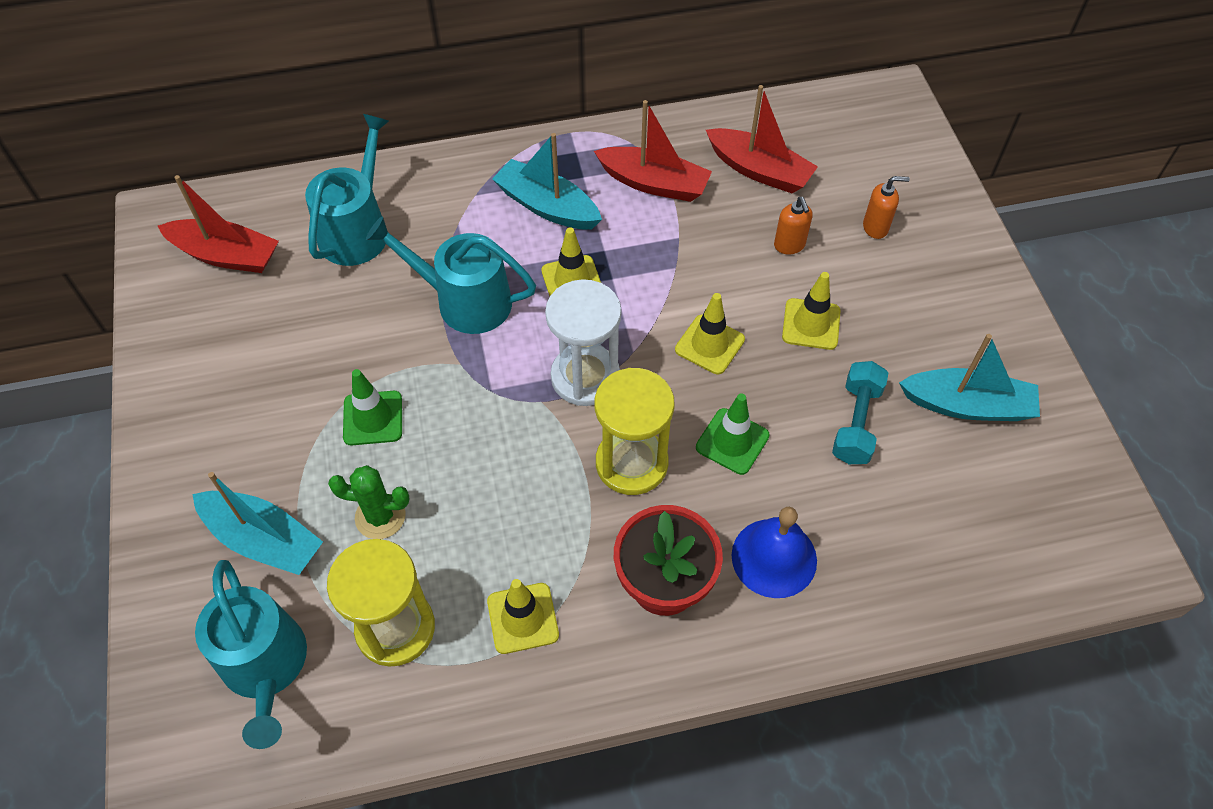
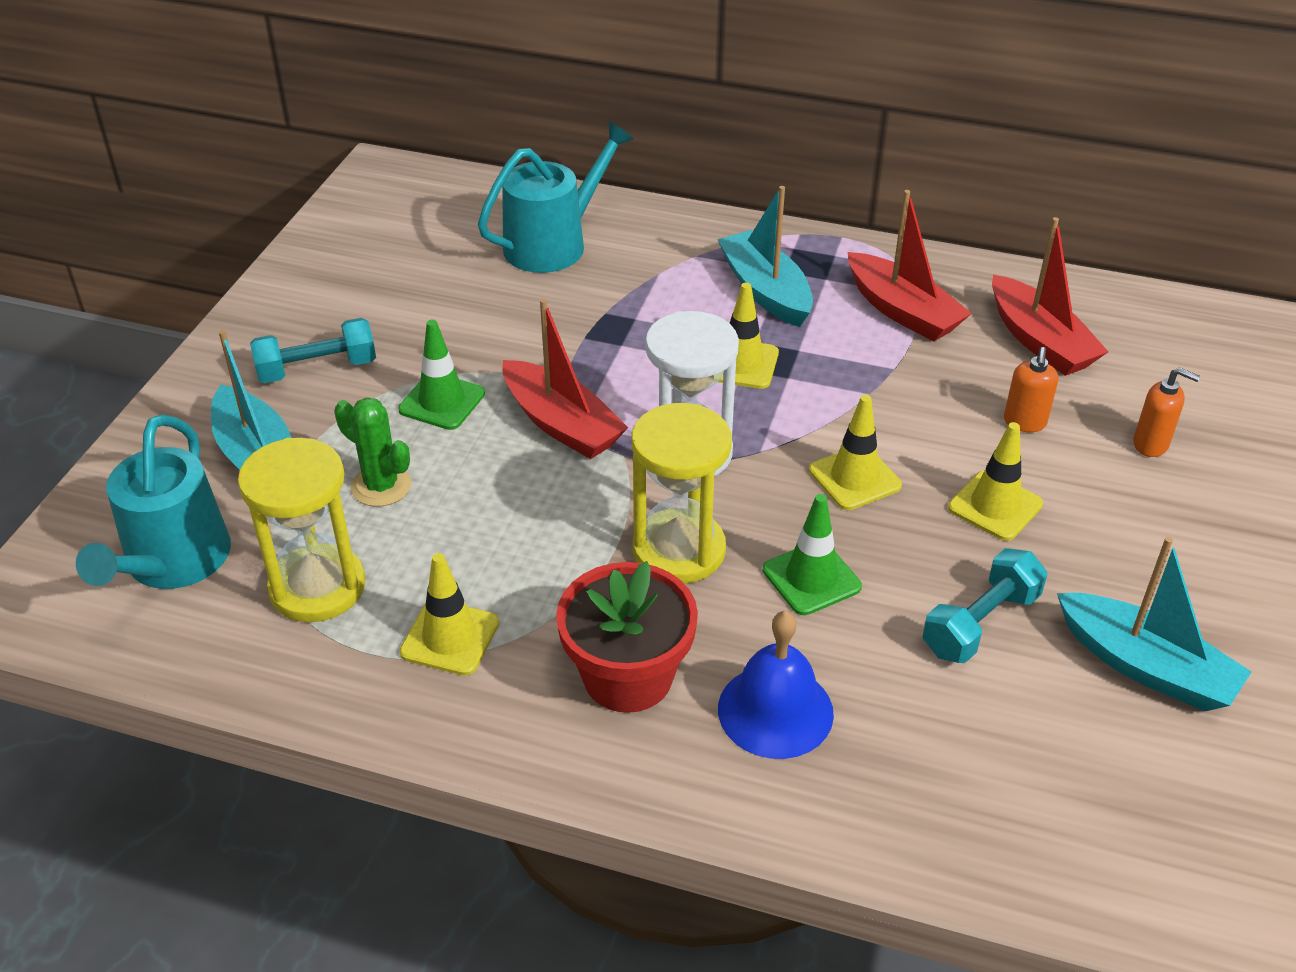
camera: 30 degrees right, 15 degrees down
red boat [158,175,279,273] -> red boat moved to [502,299,628,459]
turquoise watering can [366,216,536,334] -> none
none -> turquoise dumbbell [250,318,376,383]

